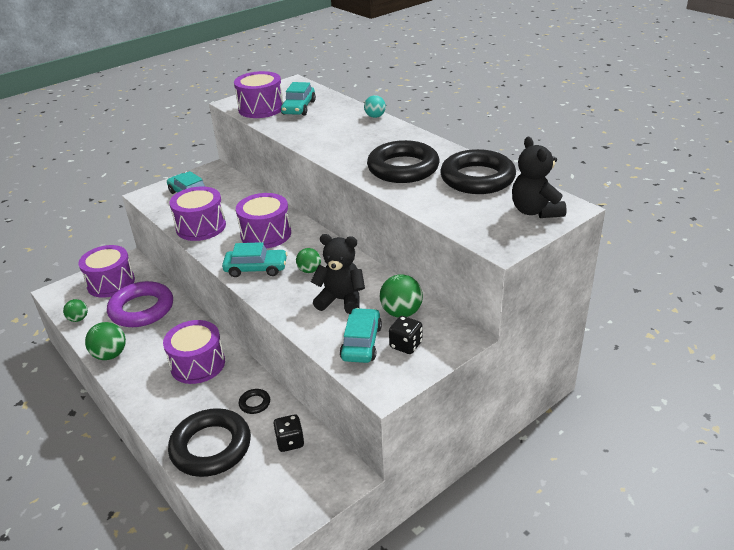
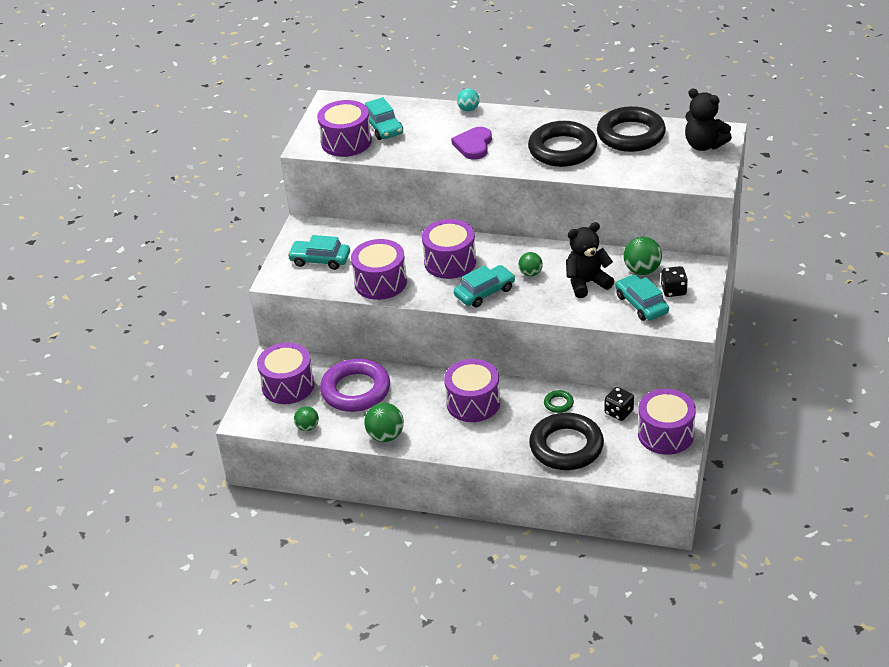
camera: 35 degrees left, 5 degrees up
black ring [238,389,270,414] -> green ring [544,390,574,413]
none -> purple heart [451,127,492,160]
none -> purple drum [638,389,696,455]

